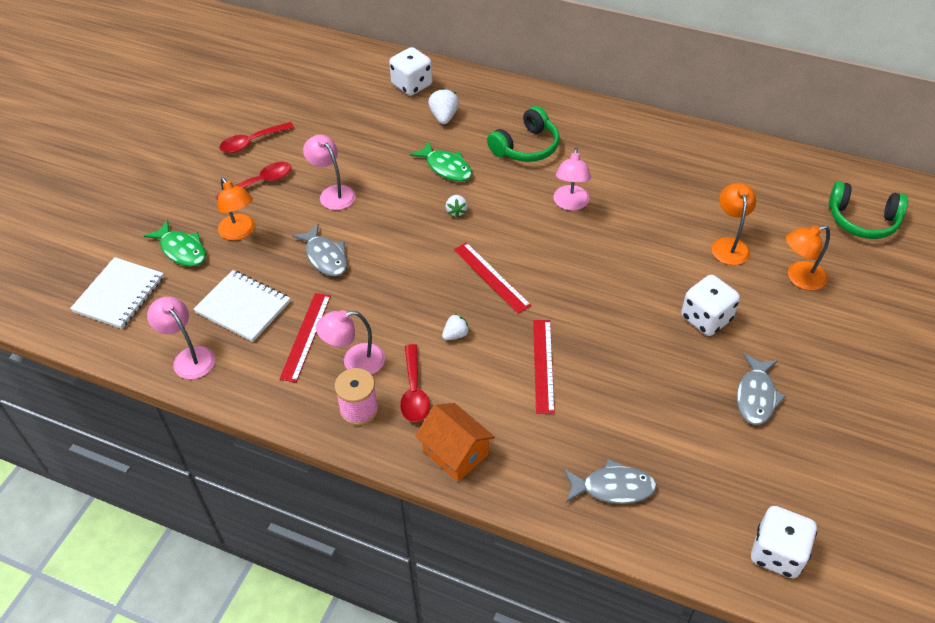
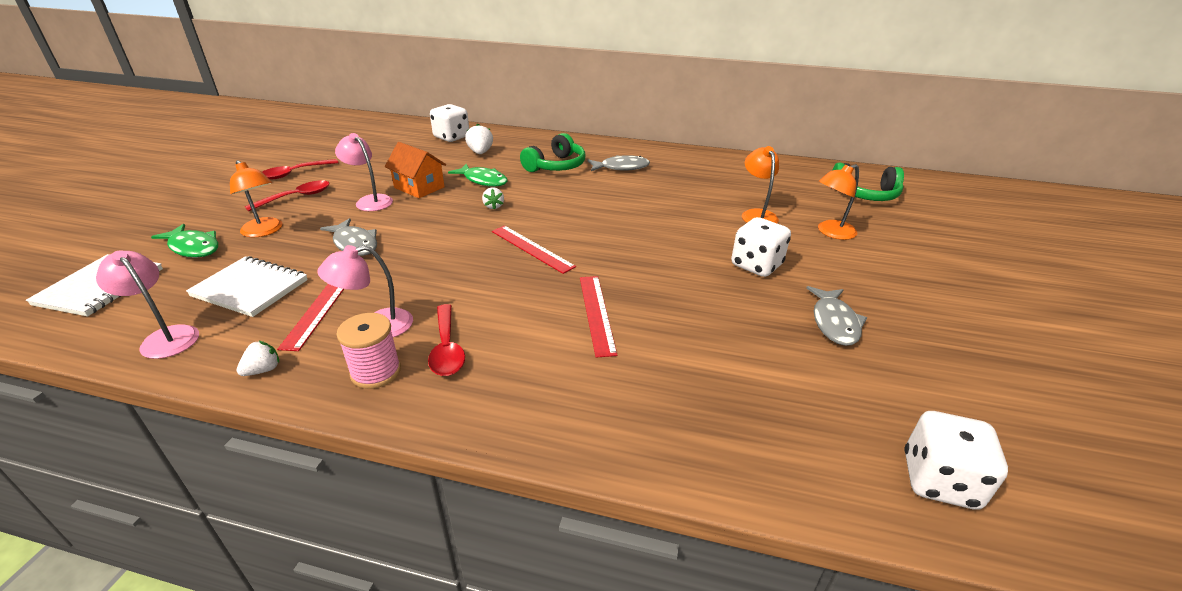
camera: 10 degrees left, 15 degrees down
orange house [415,403,495,482] -> orange house moved to [385,142,446,198]
white strawberry [442,313,470,340] -> white strawberry moved to [236,340,279,376]
pink lamp [553,147,591,211] -> none
grey fish [564,459,657,504] -> grey fish moved to [587,155,650,171]

